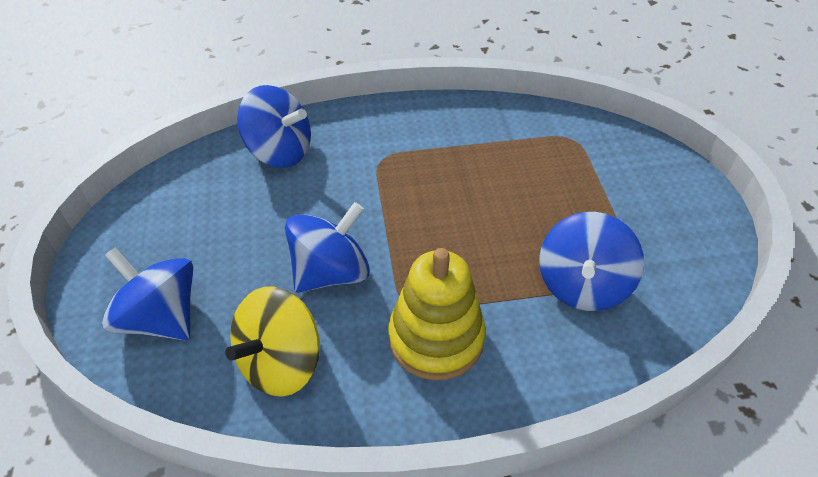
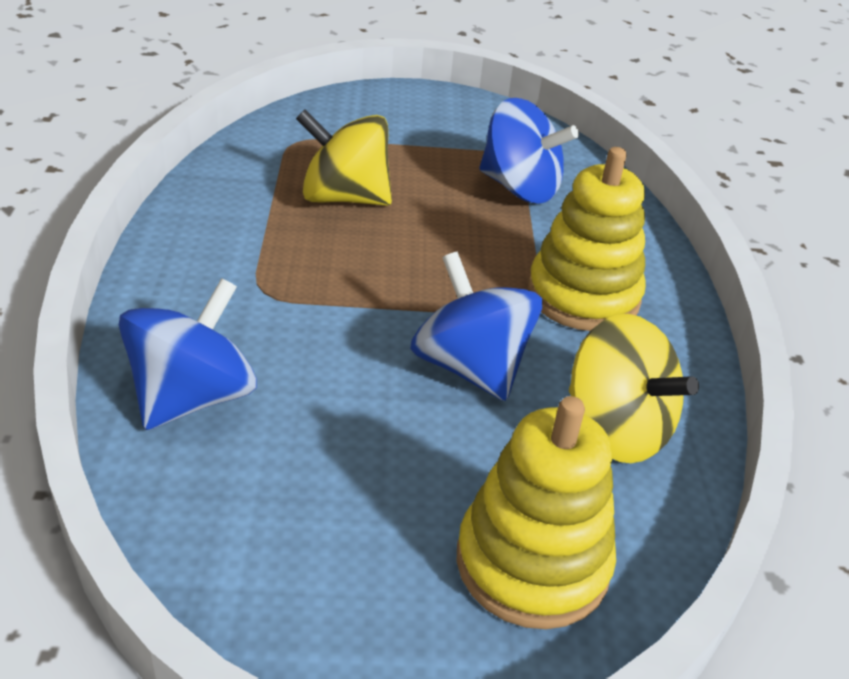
camera: 85 degrees left, 10 degrees down
blue spinning top [102,247,193,341] -> yellow stacking toy [457,396,616,629]
none -> yellow spinning top [296,110,392,206]

